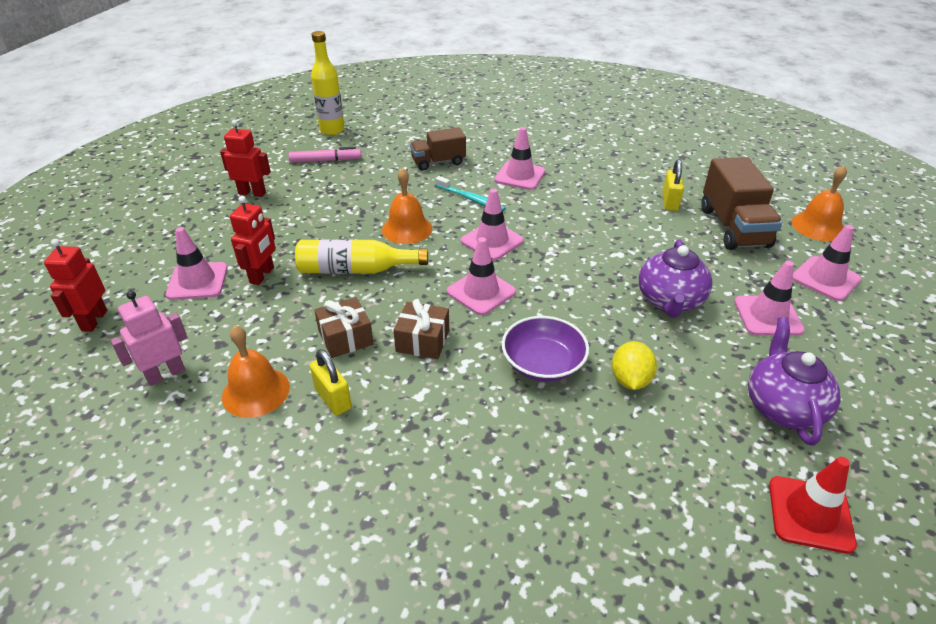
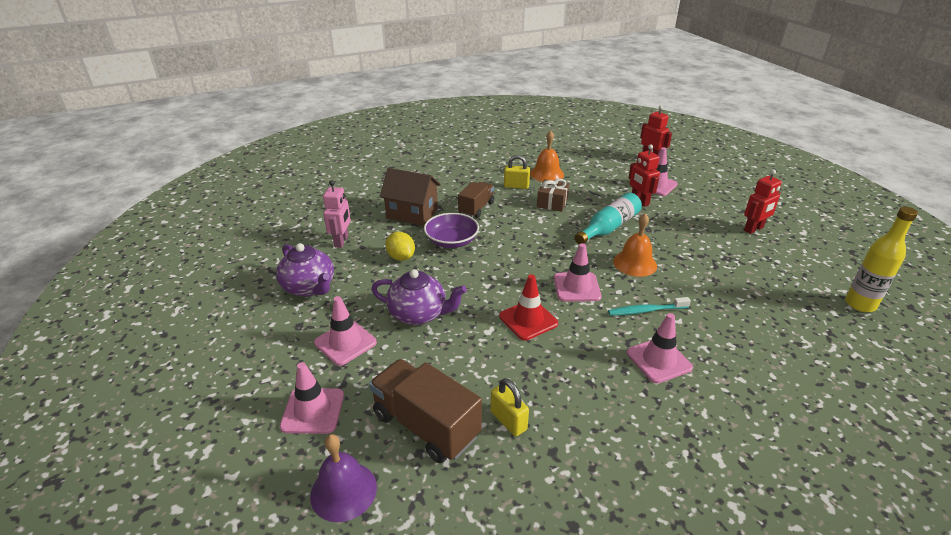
camera: 135 degrees right, 5 degrees down
pink robot [110,291,188,386] -> pink robot moved to [323,180,351,248]
pink marker [289,147,362,163] -> none
yellow bottle [295,239,428,274] -> turquoise bottle [575,192,642,245]
brown gift [393,299,449,359] -> none
brown truck [410,127,466,171] -> brown truck moved to [458,182,494,218]
pink traffic cone [447,237,516,315] -> none
purple teapot [639,239,713,318] -> purple teapot turned 135 degrees clockwise [371,269,467,325]
red traffic cone [769,457,857,554] -> red traffic cone moved to [499,274,558,340]
orange bell [792,165,847,241] -> purple bell [310,434,377,522]
none -> brown house [380,168,441,226]

